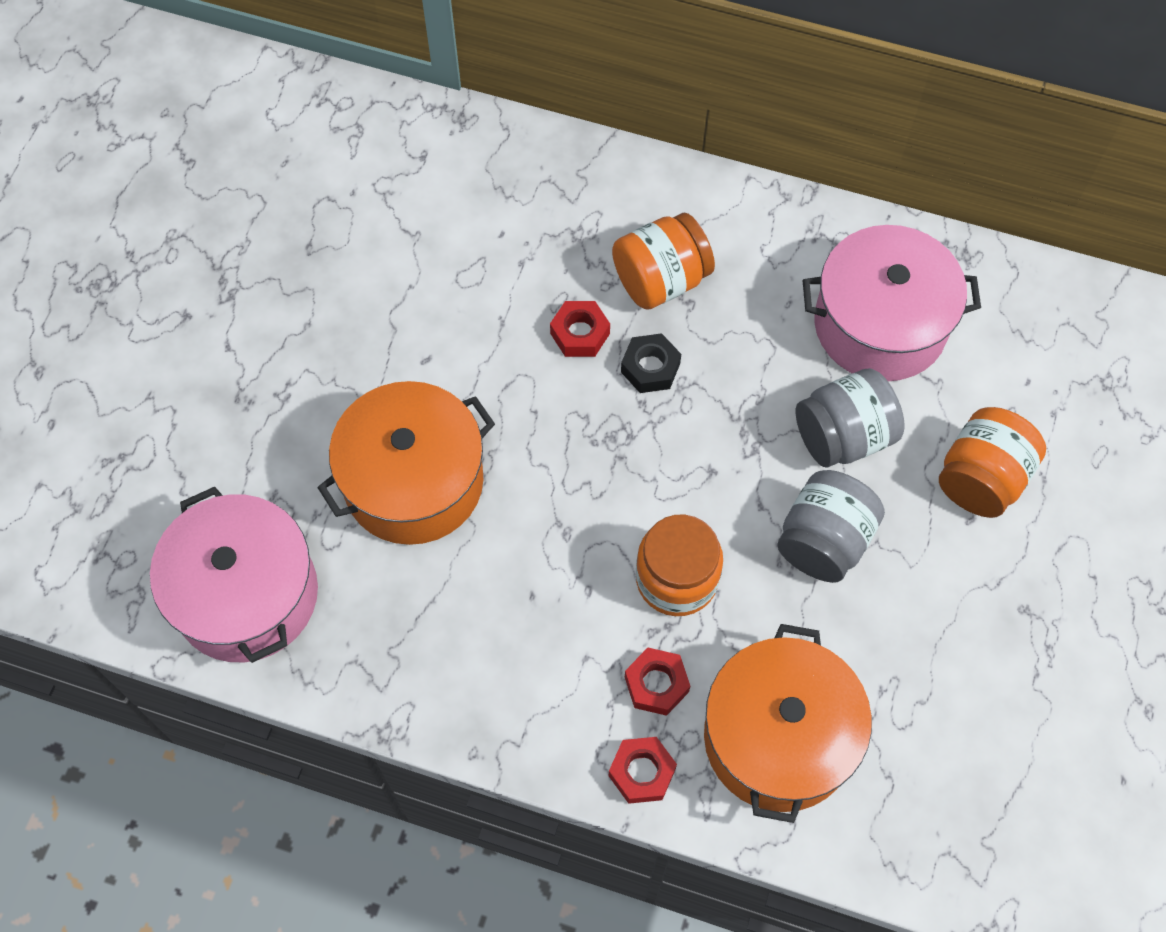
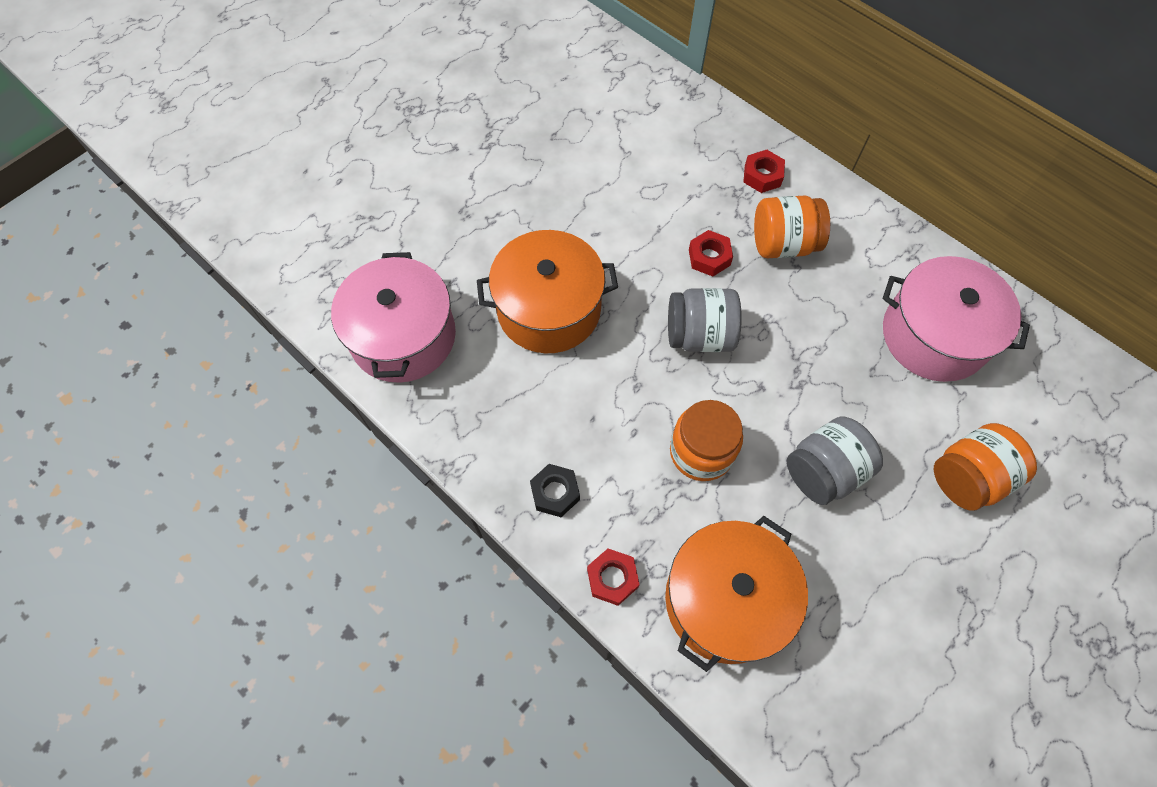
camera: 25 degrees right, 0 degrees up
black nut [621,333,681,393] -> black nut moved to [530,464,580,517]
red nut [625,648,690,716] -> red nut moved to [743,150,785,193]
grey jar [796,368,905,467] -> grey jar moved to [668,288,742,352]

